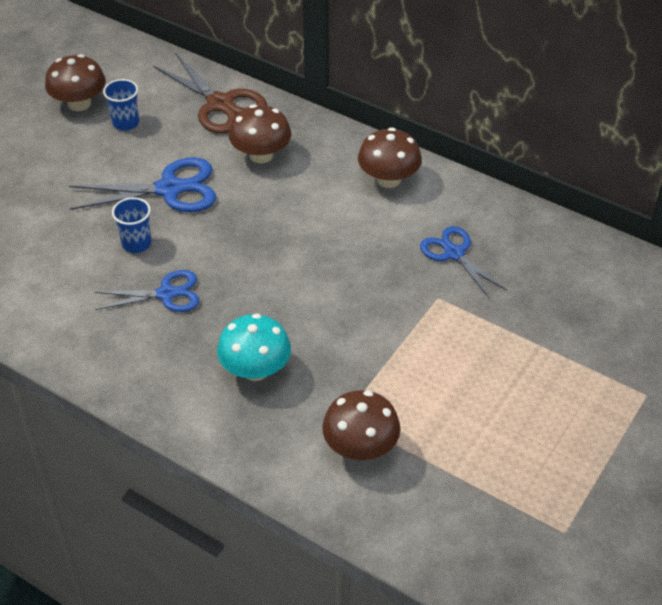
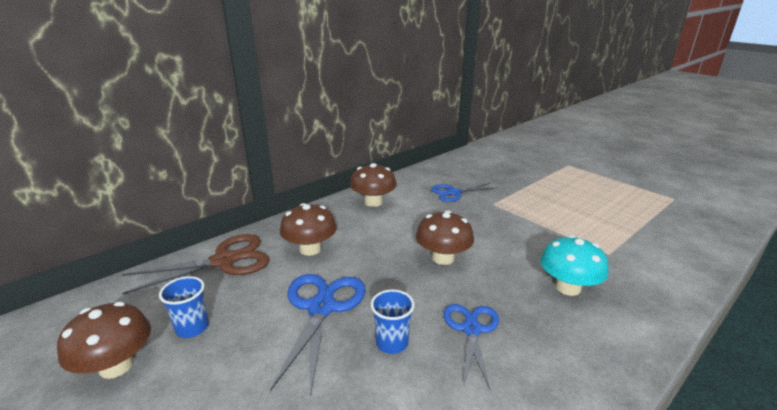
camera: 75 degrees left, 20 degrees down
brown mushroom [322,390,401,460] -> brown mushroom moved to [416,210,474,265]

